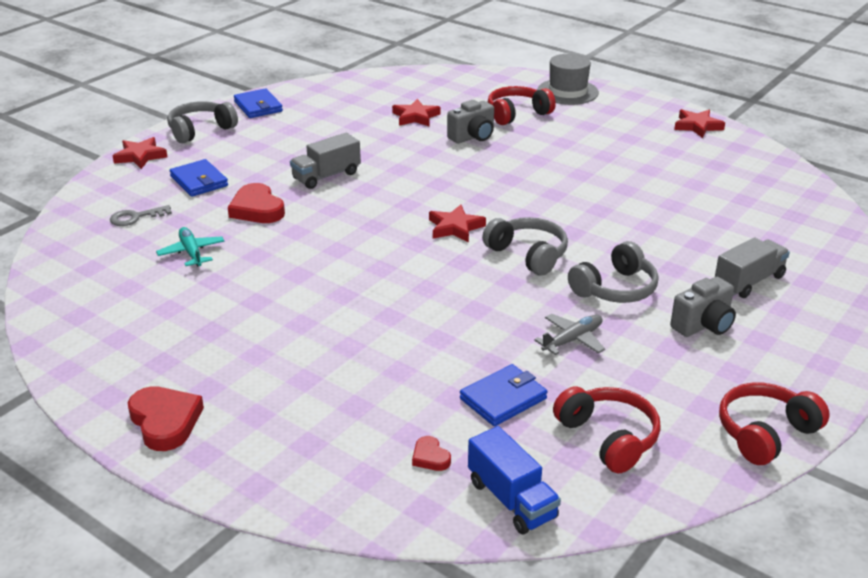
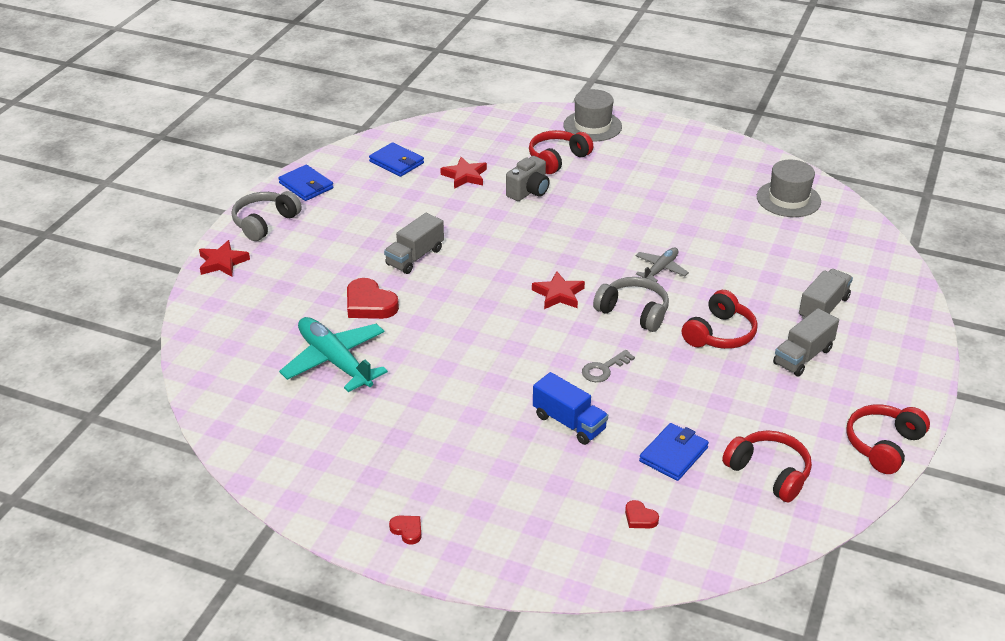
camera: 15 degrees left, 5 degrees up
grey key [110,205,172,226] -> grey key moved to [582,350,635,382]
red heart [128,386,204,451] -> red heart [389,516,422,545], size x0.51
turquoise plane [156,227,225,267] -> turquoise plane [279,317,388,392], size x1.83
blue wallet [170,159,228,197] -> blue wallet moved to [369,142,424,177]
blue truck [468,426,561,535] -> blue truck moved to [533,372,608,445]
grey plane [534,314,605,355] -> grey plane moved to [635,248,689,282]
grey headphones [568,241,658,303] -> red headphones [682,290,758,349]
grey camera [670,277,736,337] -> grey truck [773,308,839,376]
red star [674,109,725,138] -> none
none -> grey hat [757,159,821,217]

